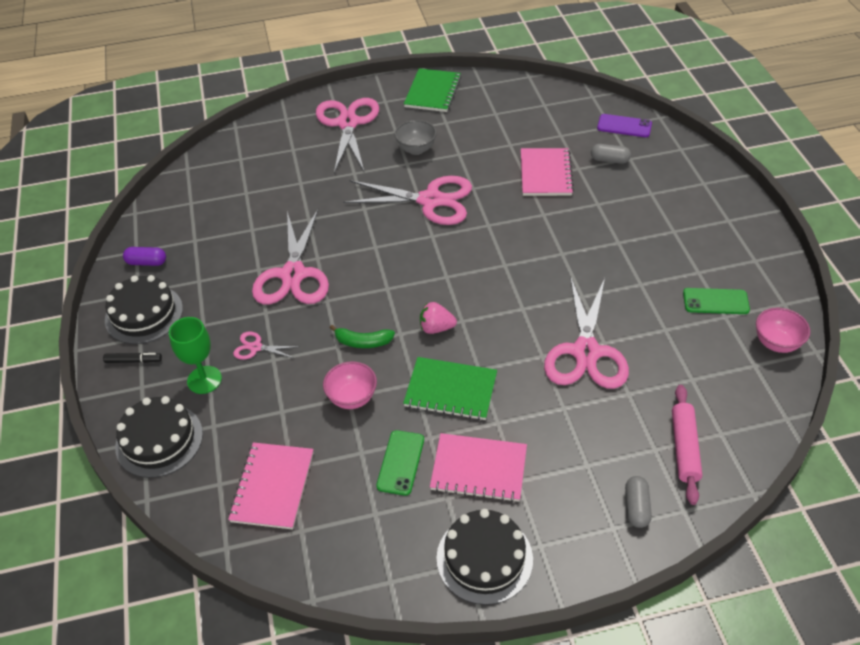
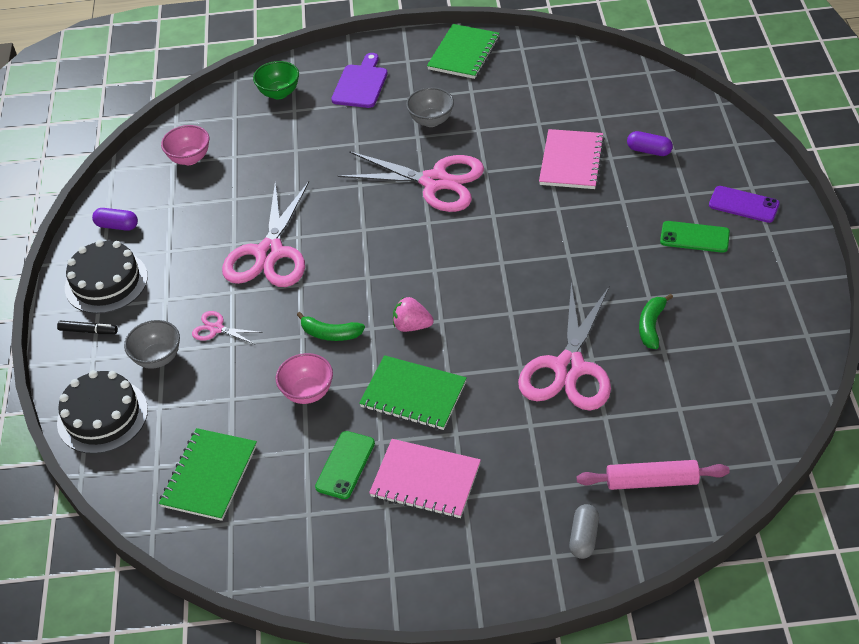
camera: 10 degrees right, 0 degrees up
green goblet [169,317,222,394] -> grey bowl [124,320,180,369]
pink notebook [228,442,314,530] -> green notebook [159,428,257,521]
pink scissors [316,98,379,173] -> purple cutting board [331,53,388,108]
black cake [436,509,533,605] -> none
grey capsule [591,144,631,164] -> purple capsule [627,131,673,156]
purple phone [597,114,652,137] -> purple phone moved to [709,186,780,223]
pink rolling pin [672,385,702,505] -> pink rolling pin turned 75 degrees clockwise [576,460,730,490]
green phone [683,288,750,314] -> green phone moved to [660,221,730,253]
pink bowl [756,308,810,353] -> pink bowl moved to [161,125,209,165]
none -> green bowl [253,61,299,99]
none -> green banana [639,294,673,349]

